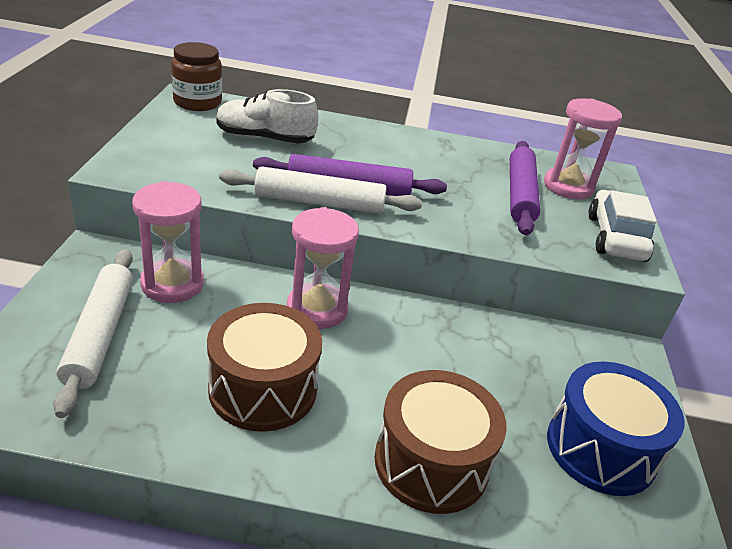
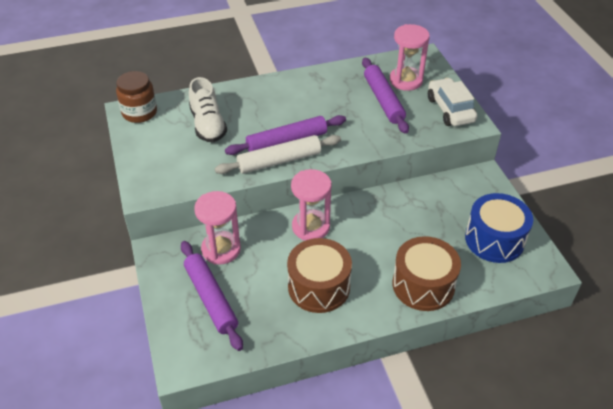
camera: 20 degrees left, 10 degrees up
white rolling pin [53,249,133,418] -> purple rolling pin [181,241,243,351]
white shoe [216,89,318,143] -> white shoe turned 90 degrees counterclockwise [189,77,227,142]

